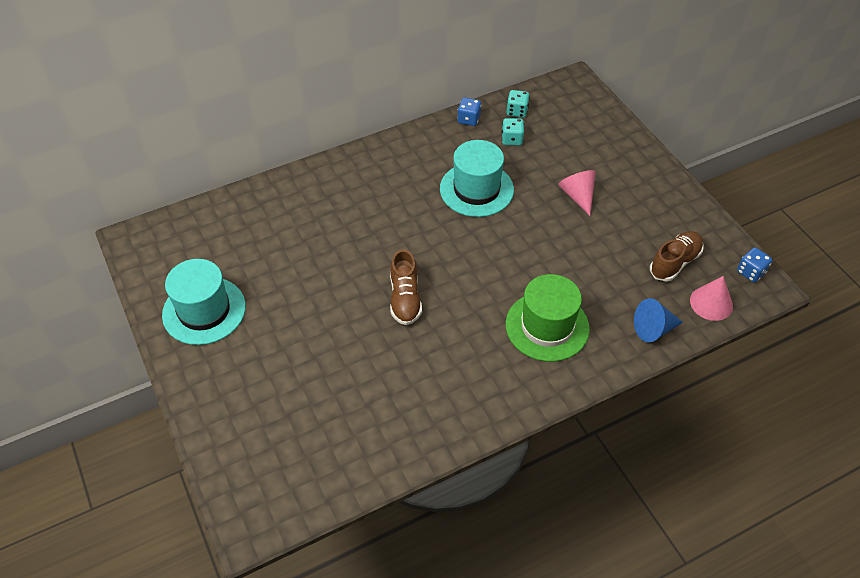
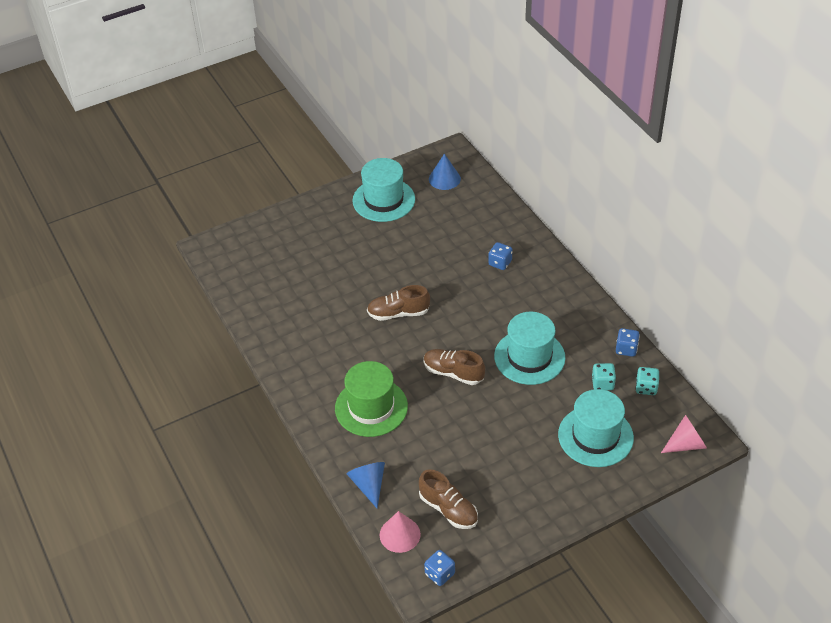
camera: 90 degrees right, 5 degrees down
pink cone [558,170,596,216] -> pink cone moved to [661,415,707,453]
none -> brown shoe [424,349,485,385]
none -> blue cone [429,154,461,190]
none -> blue dice [488,242,513,270]
none -> turquoise hat [558,389,634,467]

